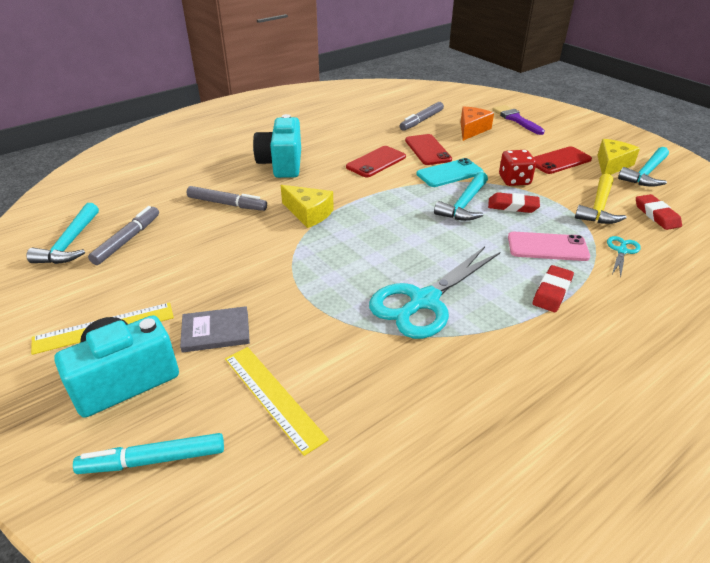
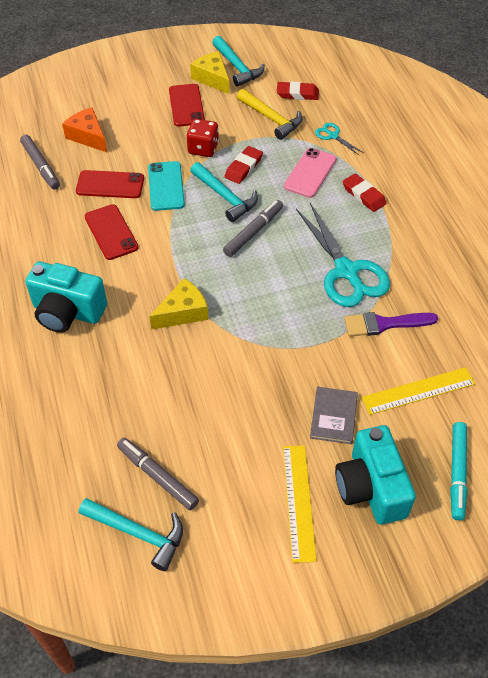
camera: 70 degrees left, 15 degrees up
grey marker [187,186,267,211] -> grey marker moved to [223,200,283,257]
purple brush [492,105,545,135] -> purple brush moved to [344,312,438,336]

